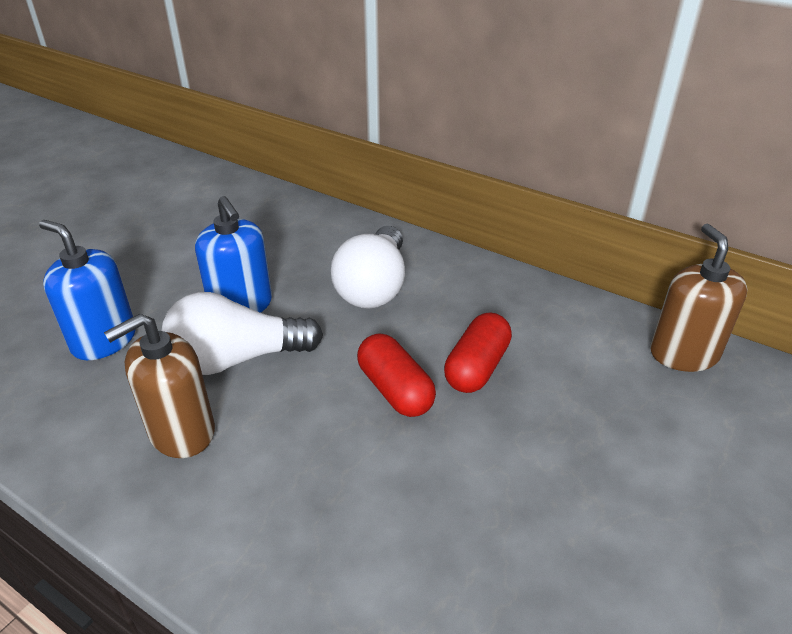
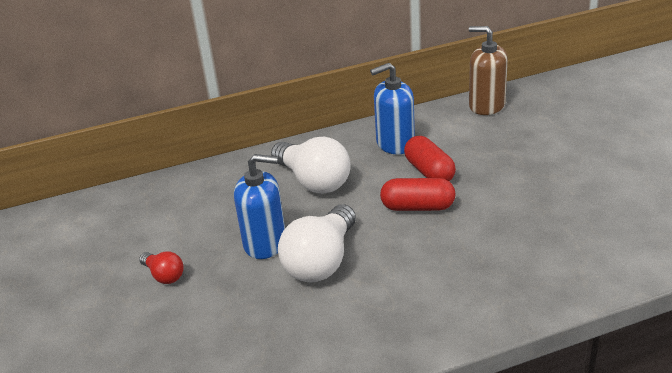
camera: 50 degrees left, 5 degrees down
blue soap dispenser [39,220,136,360] -> blue soap dispenser moved to [370,63,415,155]
brown soap dispenser [104,314,215,458] -> none
none -> red light bulb [139,252,184,284]

